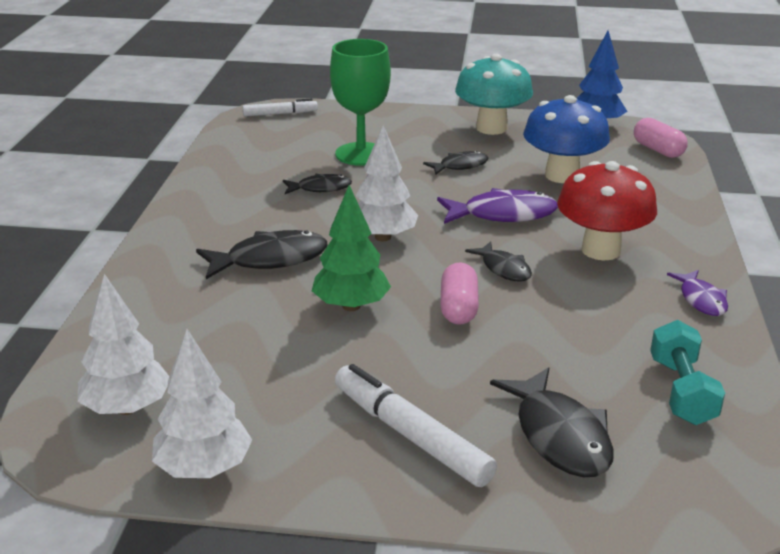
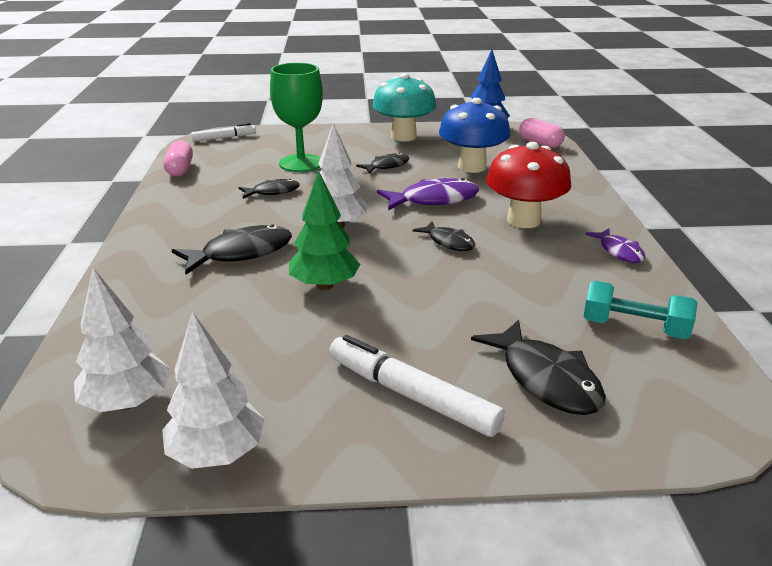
camera: 10 degrees left, 0 degrees up
pink capsule [440,263,479,325] -> pink capsule moved to [163,140,193,177]
turquoise dumbbell [650,320,725,425] -> turquoise dumbbell turned 60 degrees counterclockwise [584,281,698,339]

